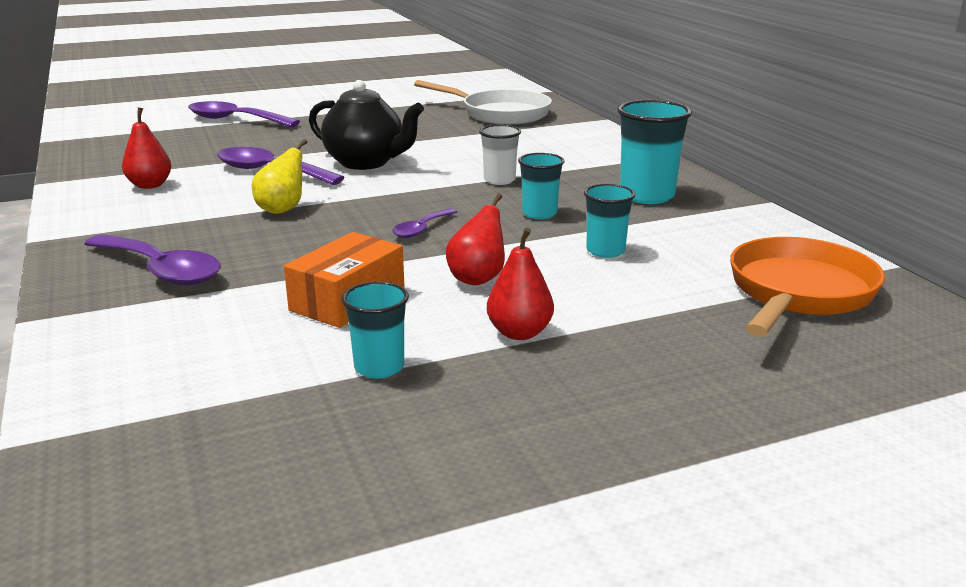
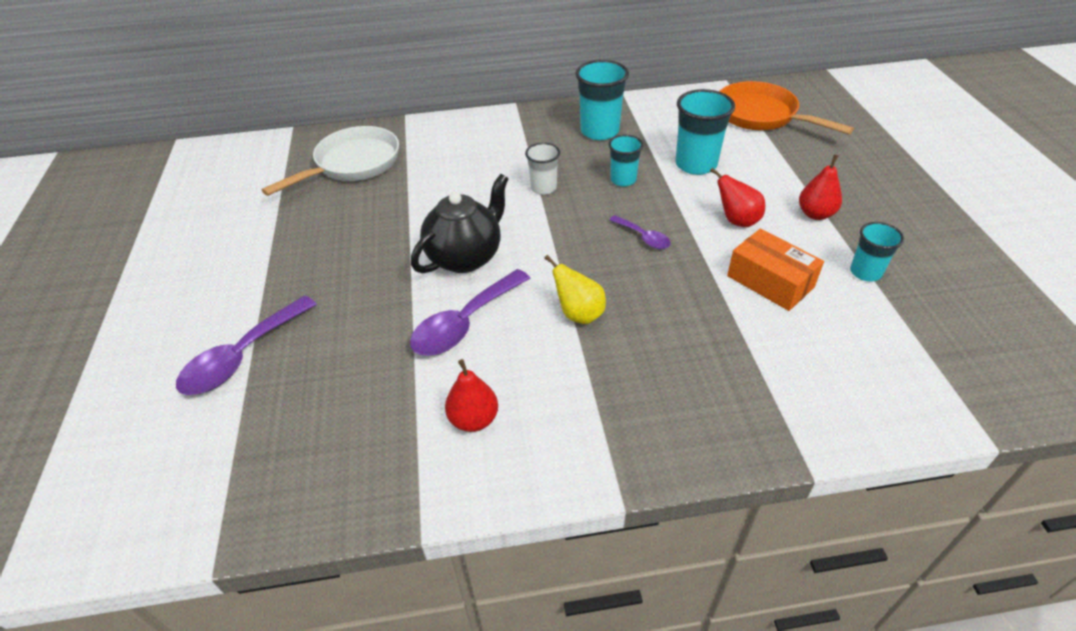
camera: 75 degrees left, 20 degrees up
purple spoon [84,234,221,286] -> none
turquoise cup [584,184,635,258] -> turquoise cup [676,89,735,175], size x1.64

